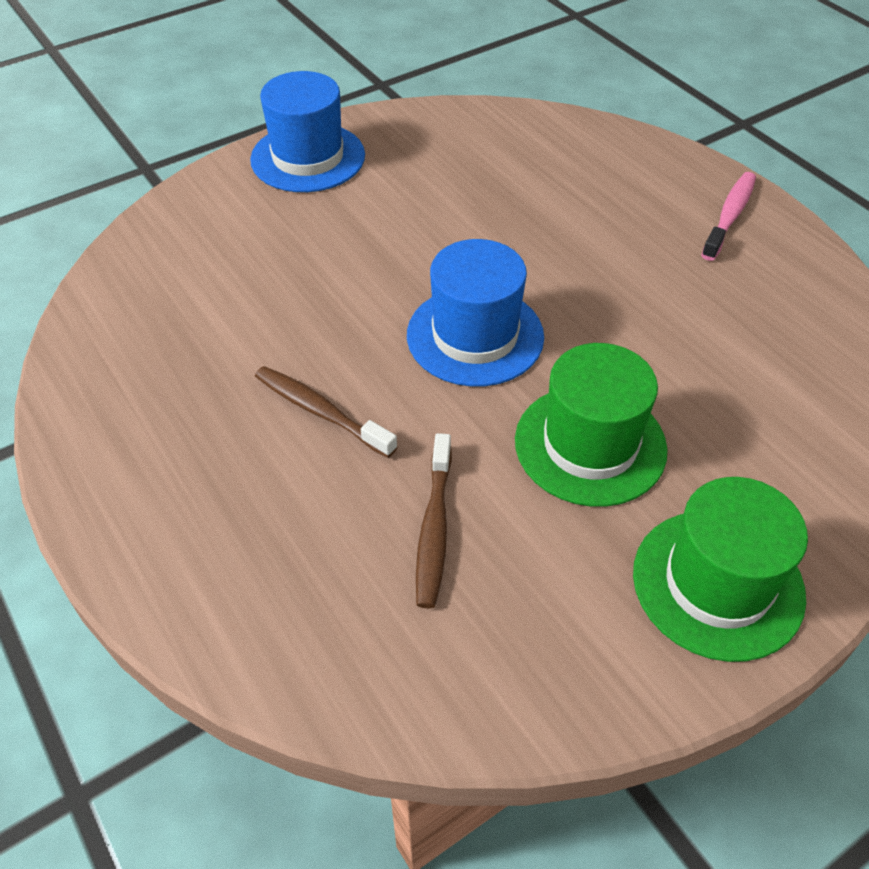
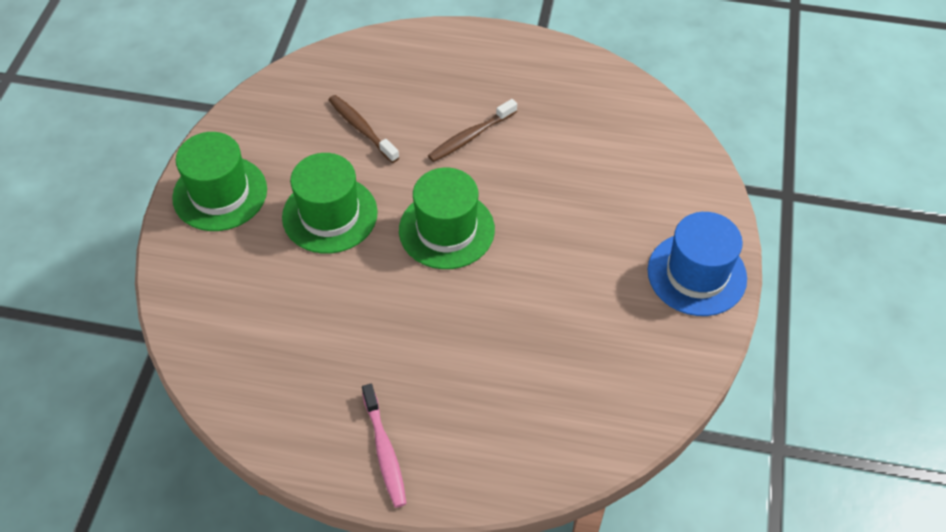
camera: 135 degrees right, 5 degrees up
brown toothbrush [255,366,397,458] -> brown toothbrush turned 150 degrees clockwise [428,99,517,162]
blue hat [407,239,544,387] -> green hat [399,168,495,269]

